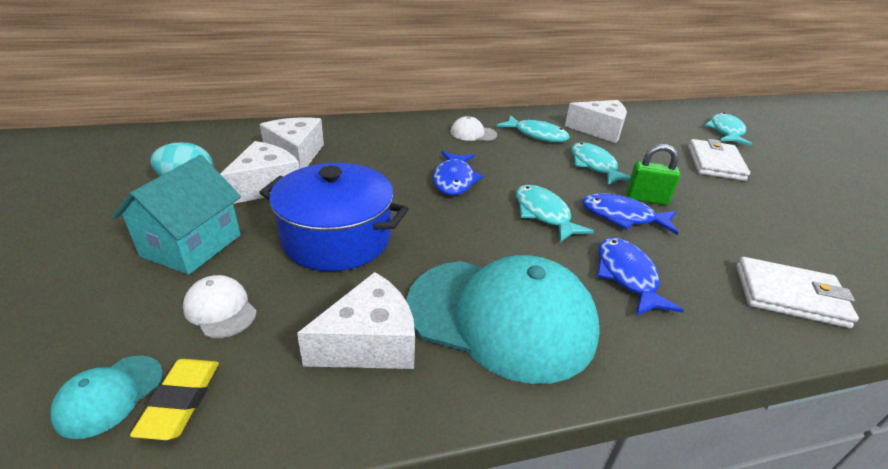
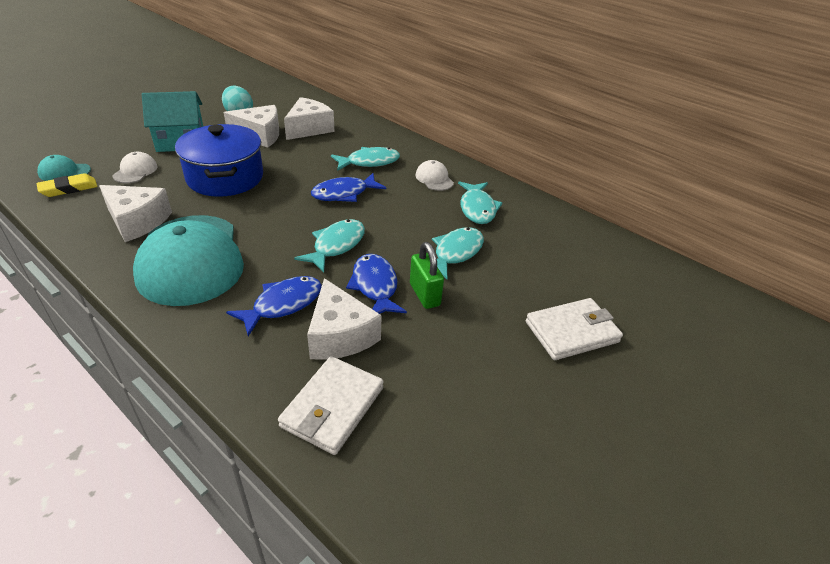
camera: 55 degrees right, 5 degrees up
white cheese [565,100,627,143] -> white cheese moved to [307,278,382,360]
turquoise fish [705,112,752,146] -> turquoise fish moved to [331,147,400,171]
white wallet [736,257,859,328] -> white wallet turned 45 degrees clockwise [278,356,384,455]

